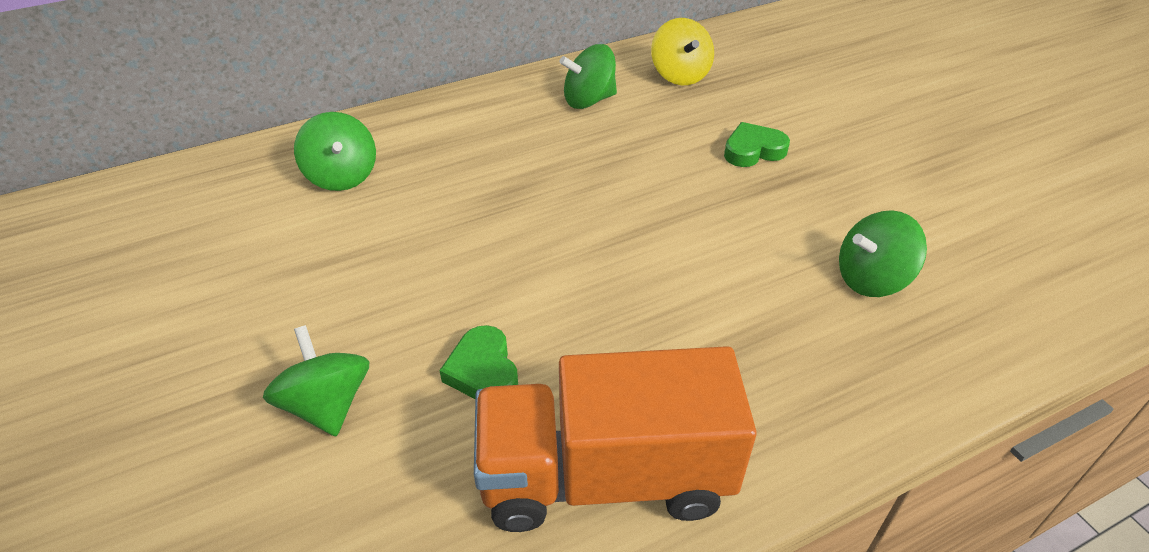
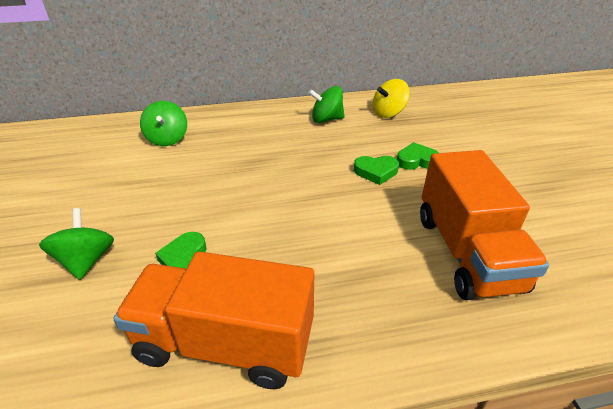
camera: 15 degrees right, 5 degrees down
yellow spinning top [651,18,714,85] -> yellow spinning top turned 60 degrees clockwise [373,79,410,118]
green spinning top [839,210,927,297] -> orange truck [420,150,549,300]
none -> green heart [354,156,399,185]

